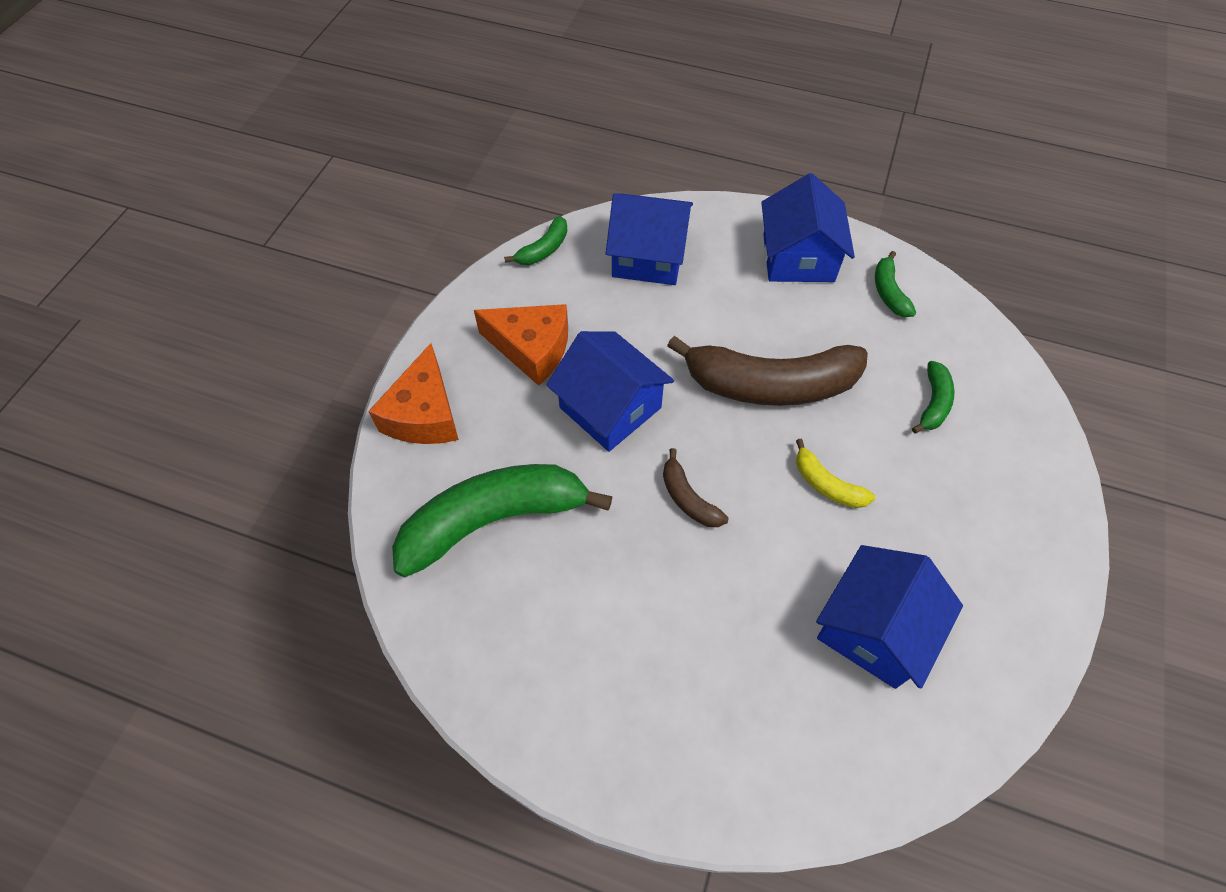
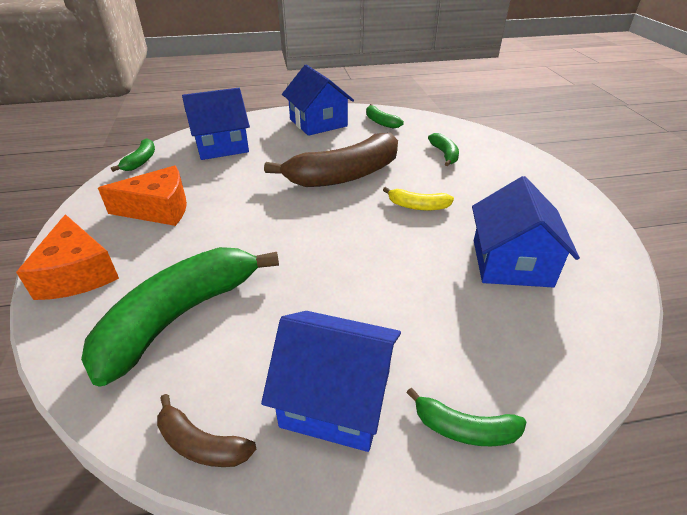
camera: 30 degrees left, 20 degrees down
blue house [546,331,674,452] -> blue house moved to [261,311,401,452]
brown banana [663,448,729,527] -> brown banana moved to [157,394,256,467]
none -> green banana [406,387,527,446]

